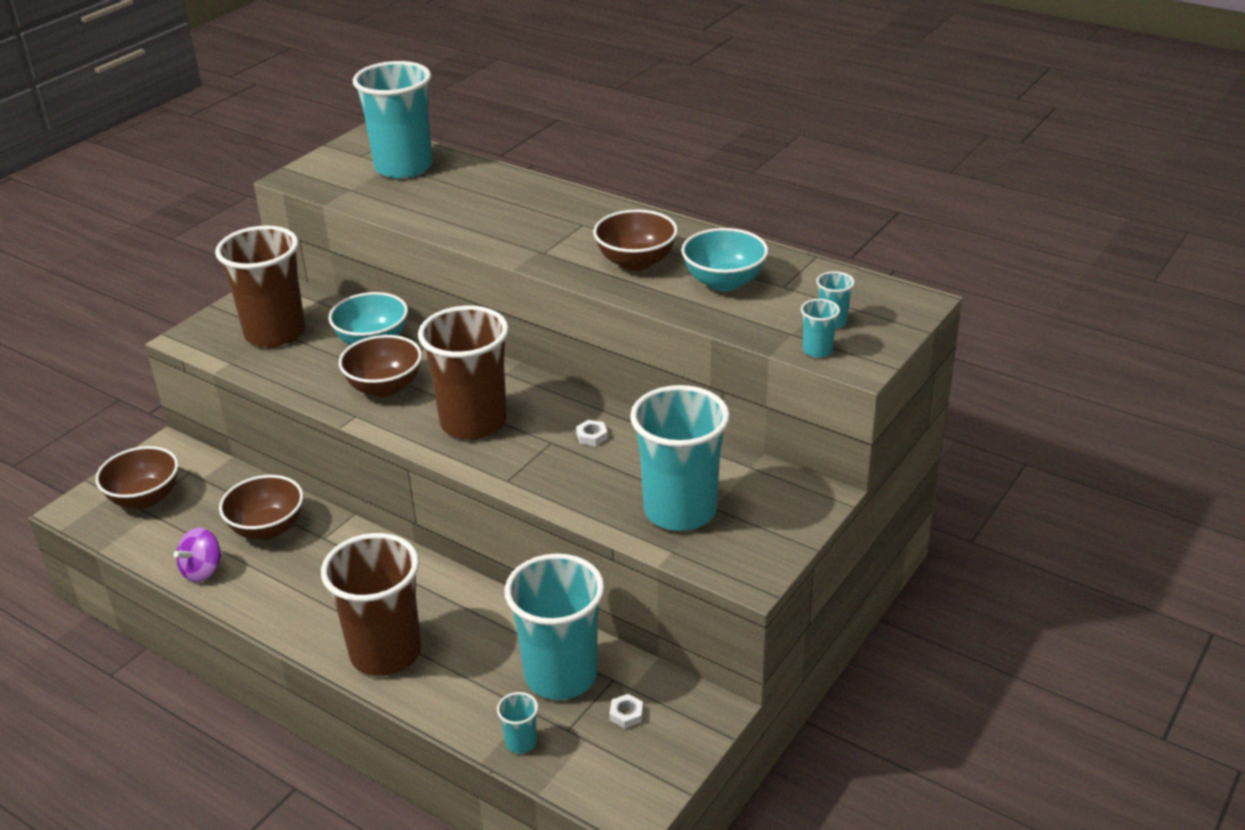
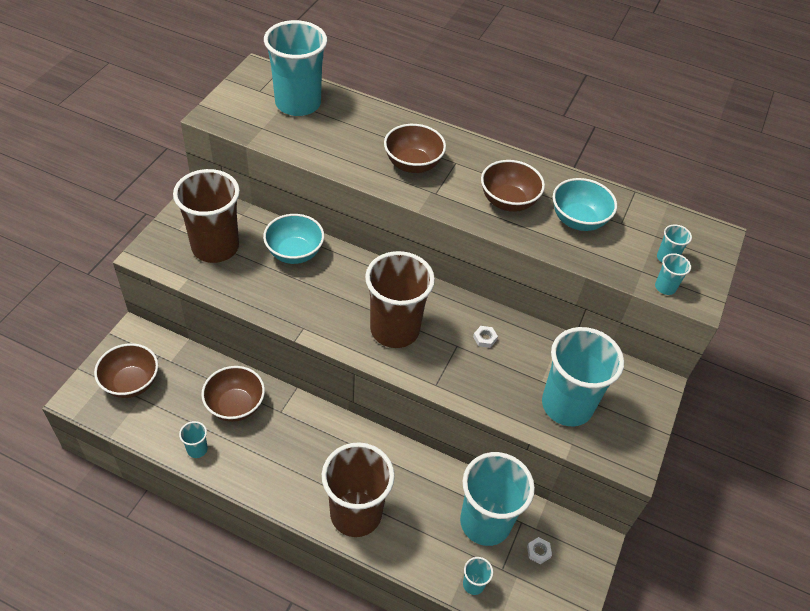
camera: 15 degrees left, 15 degrees up
purple spinning top [174,528,221,583] -> turquoise cup [179,421,208,458]
brown bowl [339,335,422,397] -> brown bowl moved to [384,124,446,173]

